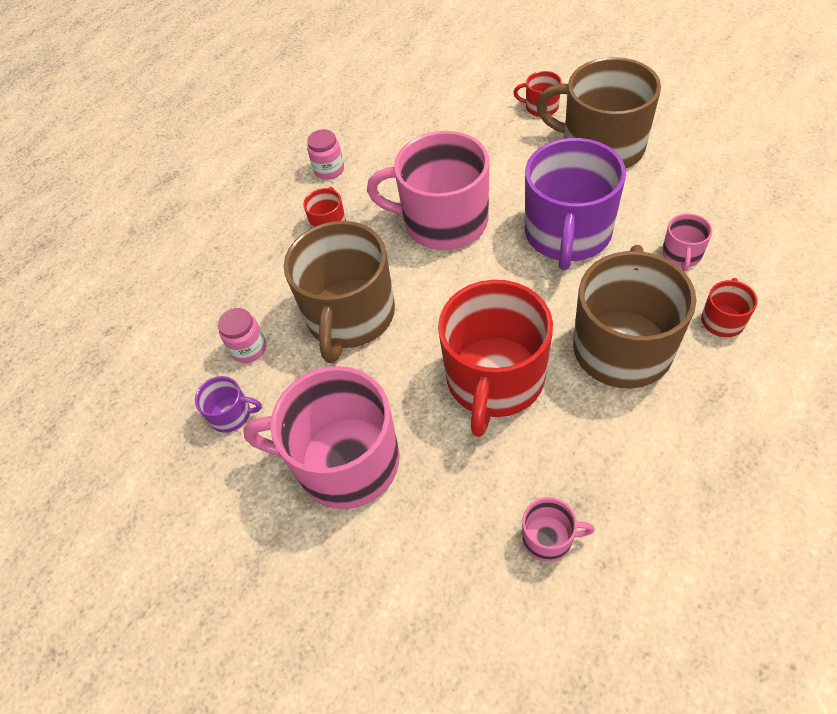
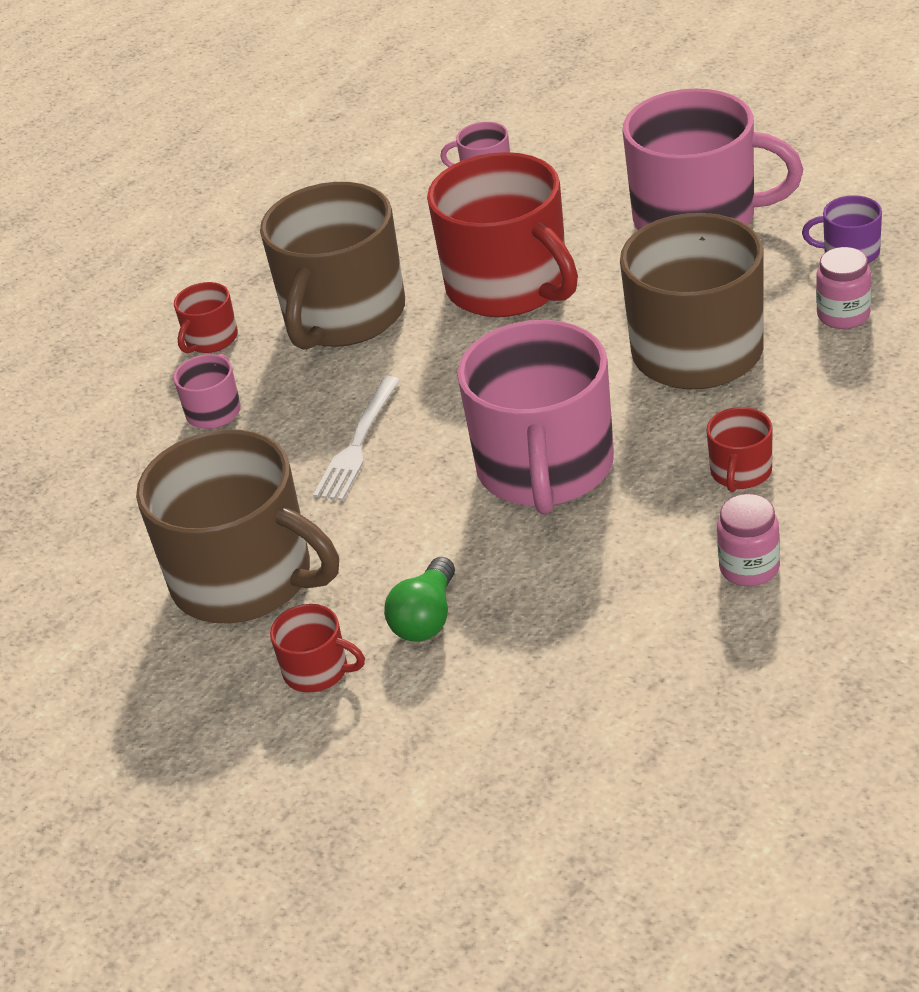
camera: 175 degrees left, 15 degrees down
pink mug [367,131,489,250] -> pink mug turned 75 degrees clockwise [457,320,614,515]
red mug [438,280,553,437] -> red mug turned 120 degrees clockwise [427,152,578,317]
purple mug [525,138,626,270] -> white fork [313,376,400,501]
none -> green light bulb [384,557,455,642]

